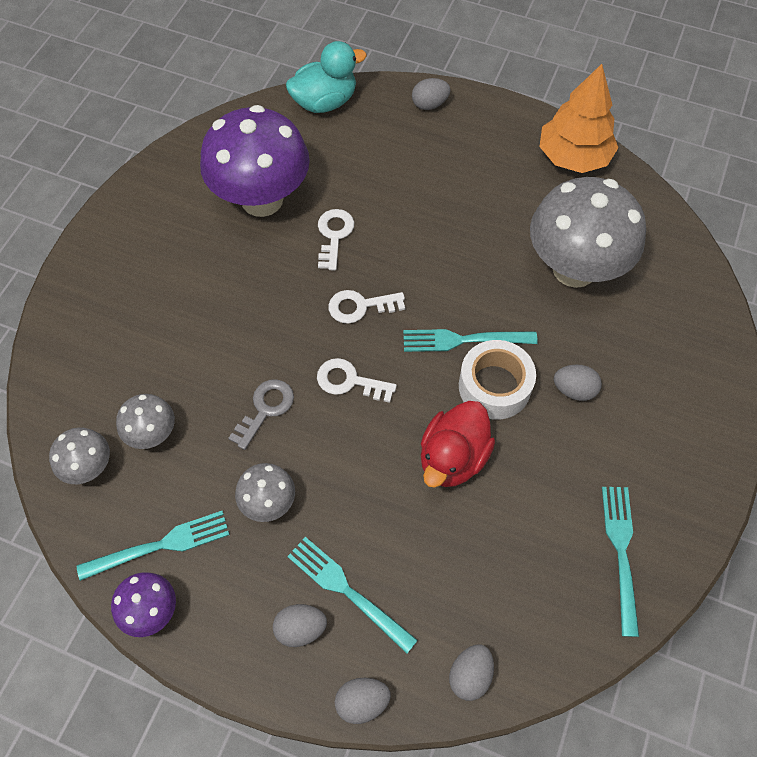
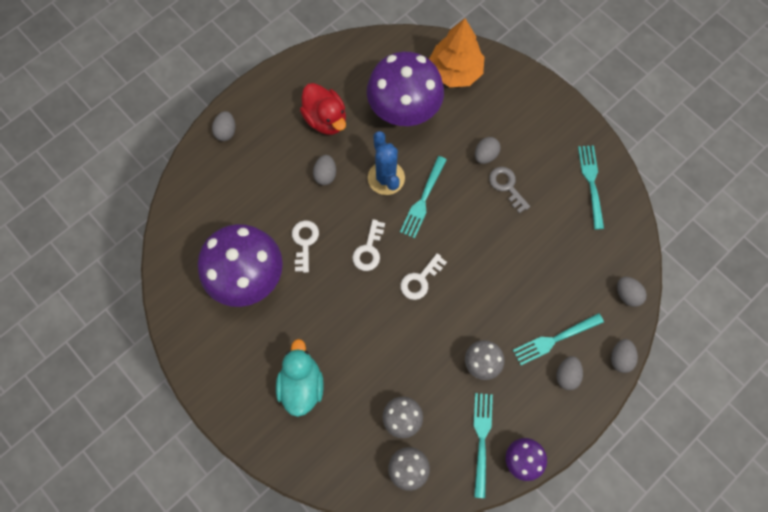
camera: 65 degrees left, 10 degrees up
grey key [228,379,294,450] -> grey key moved to [489,167,530,213]
turquoise duck [286,41,367,113] -> turquoise duck moved to [276,339,324,417]
white key [318,209,354,270] -> white key turned 60 degrees clockwise [292,220,319,273]
red duck [421,401,495,488] -> red duck moved to [300,83,346,135]
white tape [459,340,536,420] -> none
grey mushroom [530,177,646,288] -> purple mushroom [367,52,444,126]
orange tree [539,64,618,173] -> orange tree moved to [429,18,484,87]
turquoise fork [602,487,639,637] -> turquoise fork turned 60 degrees clockwise [578,146,604,230]
none -> grey egg [313,155,336,185]
none -> blue cactus [368,131,405,195]

